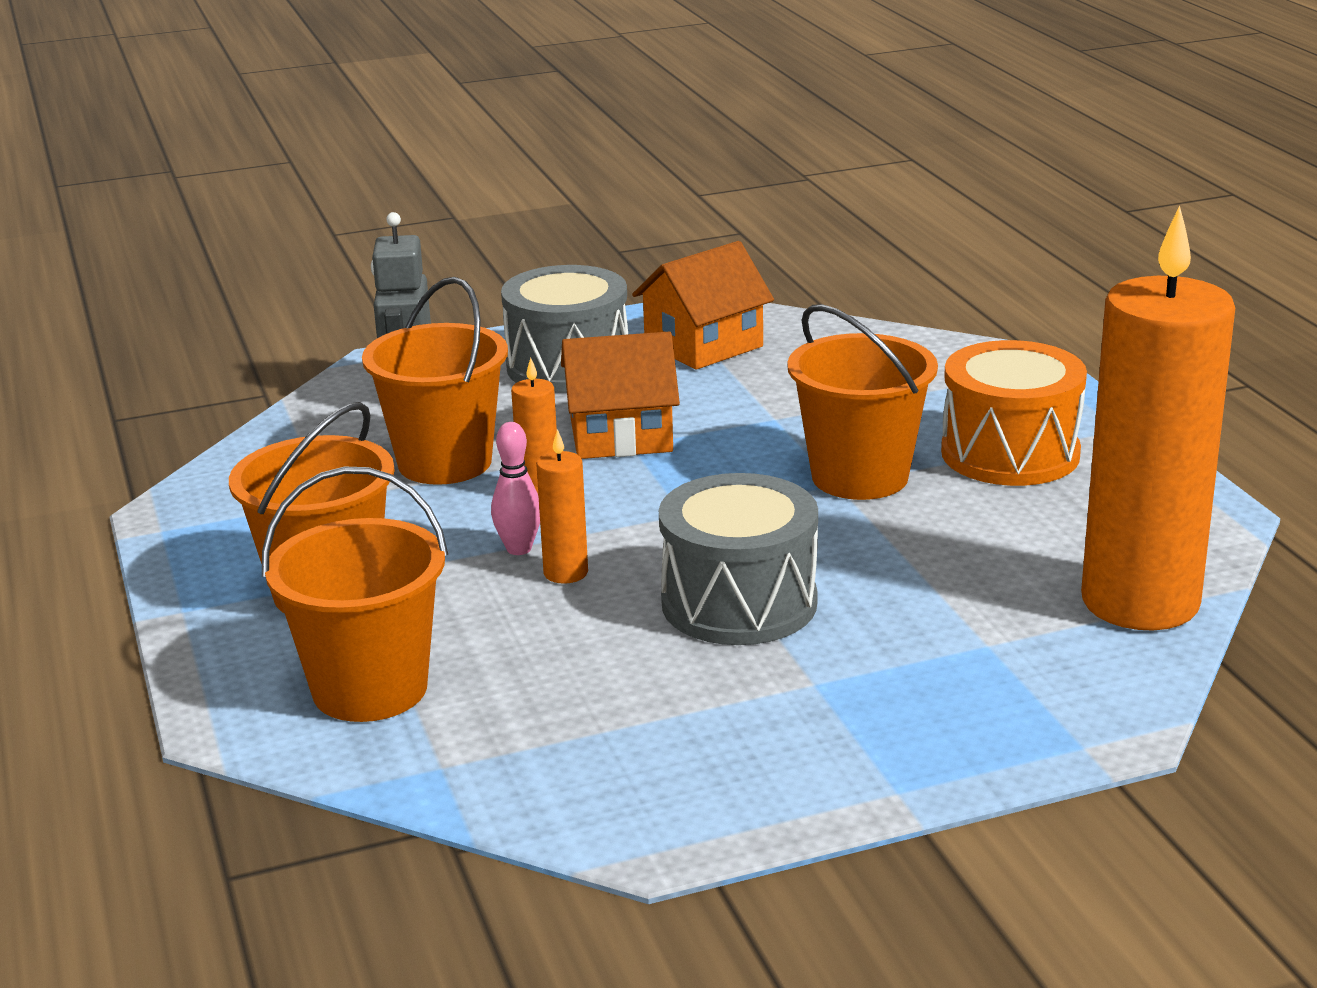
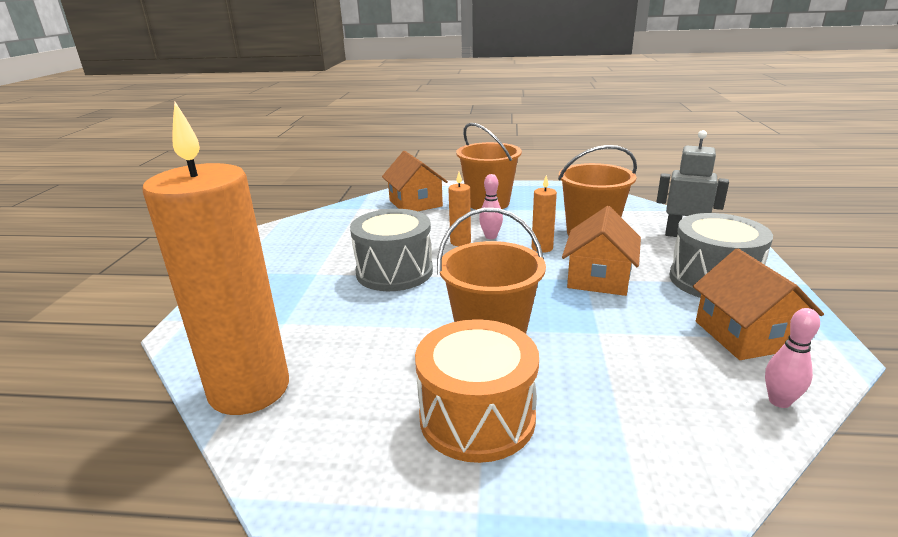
camera: 115 degrees right, 0 degrees up
orange bucket [262,466,448,722] -> orange house [382,151,448,211]
none -> pink bowling pin [765,308,820,408]

